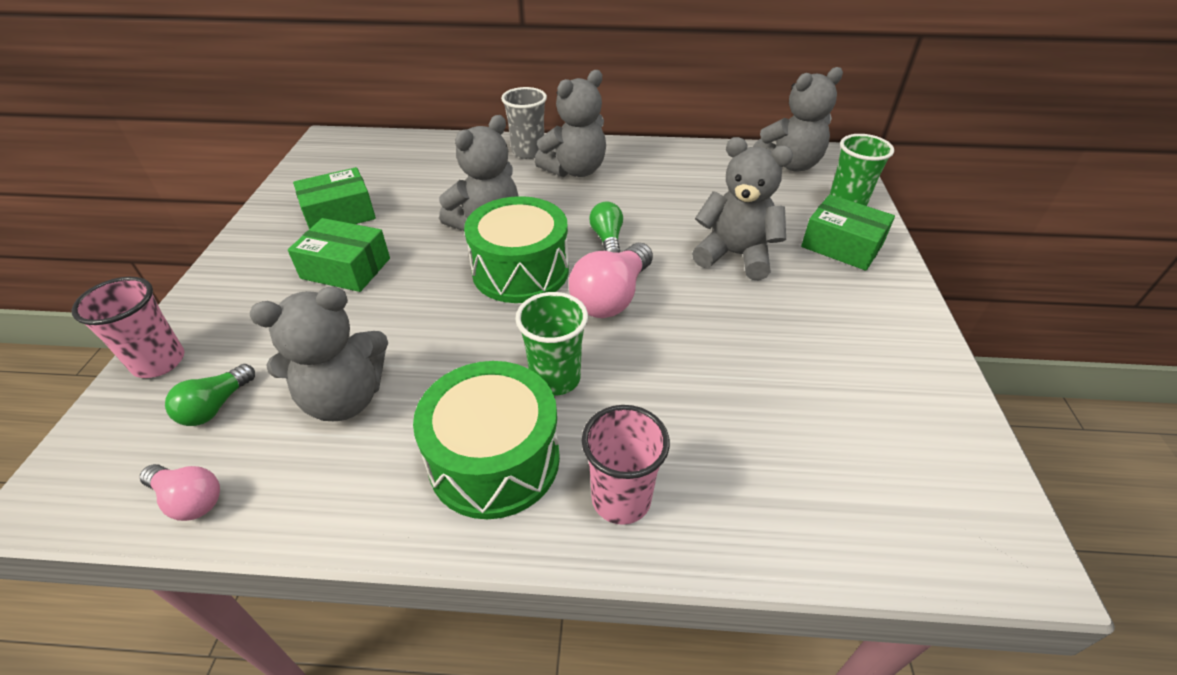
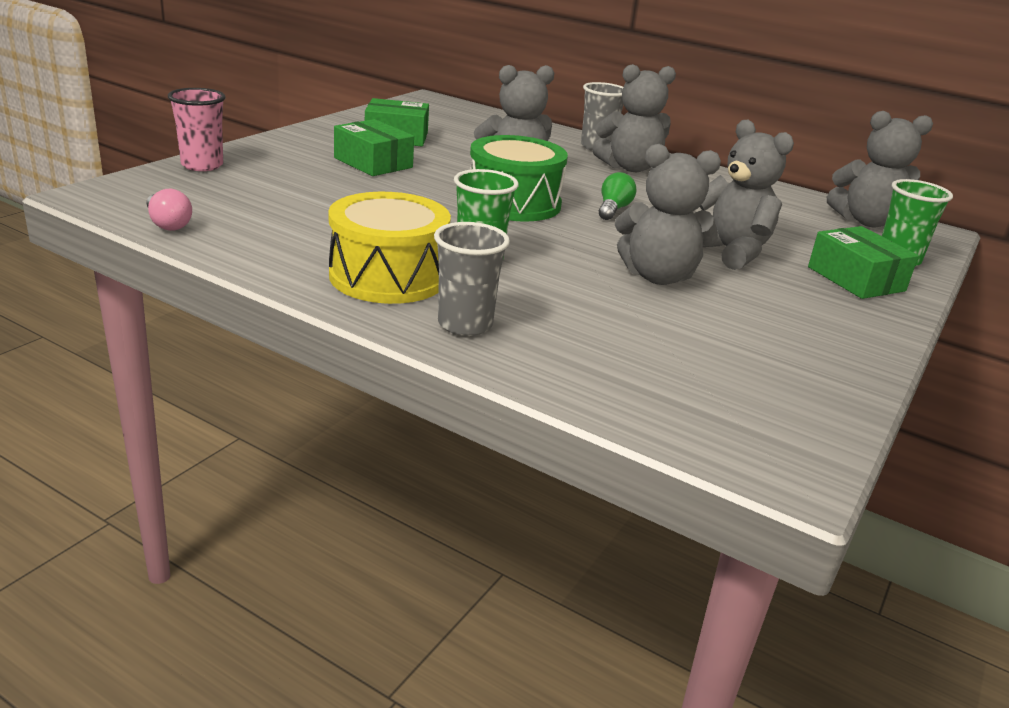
camera: 25 degrees right, 15 degrees down
green light bulb [165,364,255,426] -> none
grey teddy bear [250,286,388,421] -> grey teddy bear moved to [615,144,721,285]
green drum [413,361,560,519] -> yellow drum [328,192,451,304]
pink light bulb [569,243,653,318] -> none
pink cup [582,405,670,525] -> grey cup [434,222,510,336]

